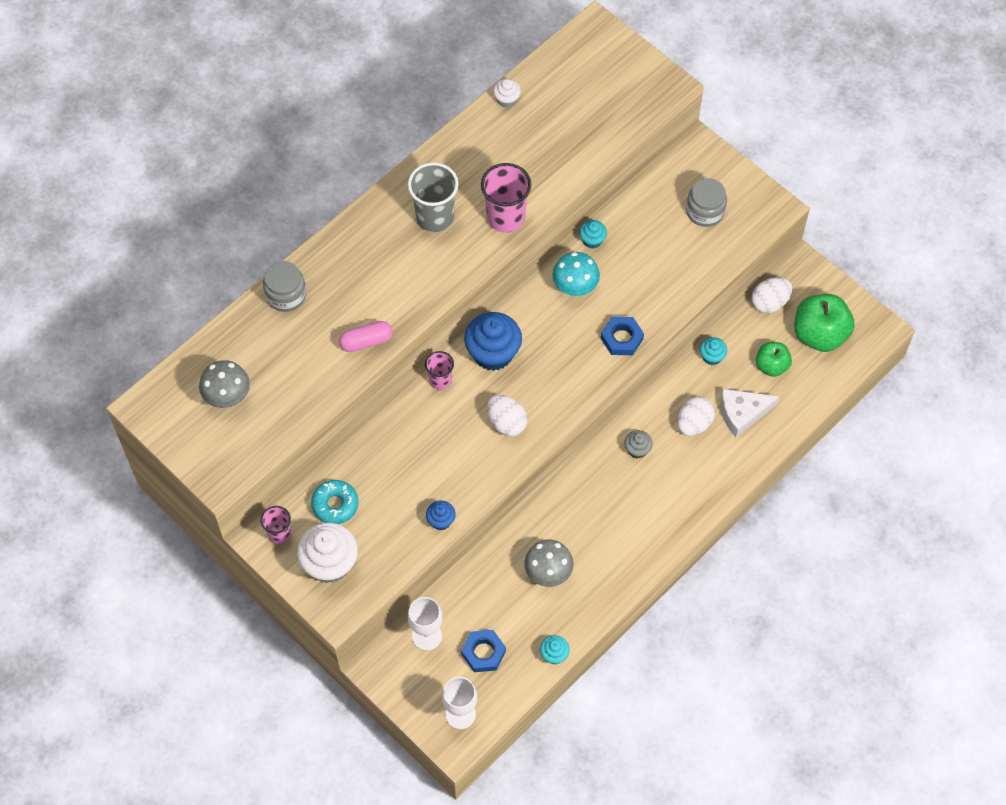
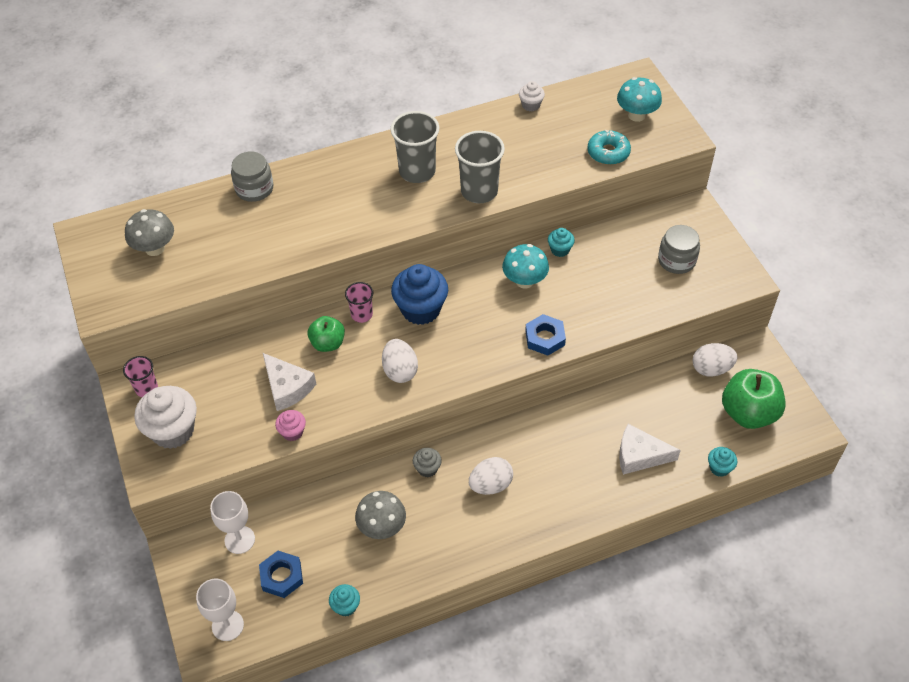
camera: 25 degrees right, 10 degrees down
turquoise donut [311,480,359,524] -> turquoise donut moved to [588,130,631,165]
pink capsule [339,321,393,352] -> none
blue cupcake [426,501,456,530] -> pink cupcake [275,410,306,441]
pink cup [481,163,531,233] -> grey cup [455,131,505,203]
grey cupcake [624,430,653,459] -> grey cupcake moved to [413,448,442,477]
white egg [677,396,715,436] -> white egg moved to [469,457,513,495]
turquoise cupcake [700,337,727,365] -> turquoise cupcake moved to [708,447,737,477]
green apple [756,342,792,377] -> green apple moved to [307,316,345,352]
none -> white cheese [263,353,316,411]
none -> turquoise mushroom [617,77,662,122]

